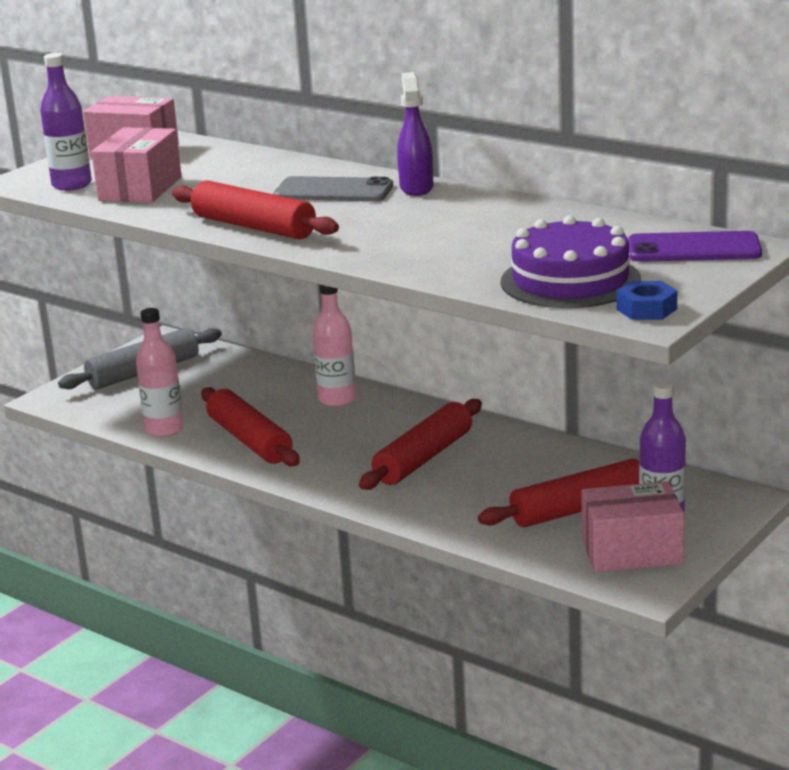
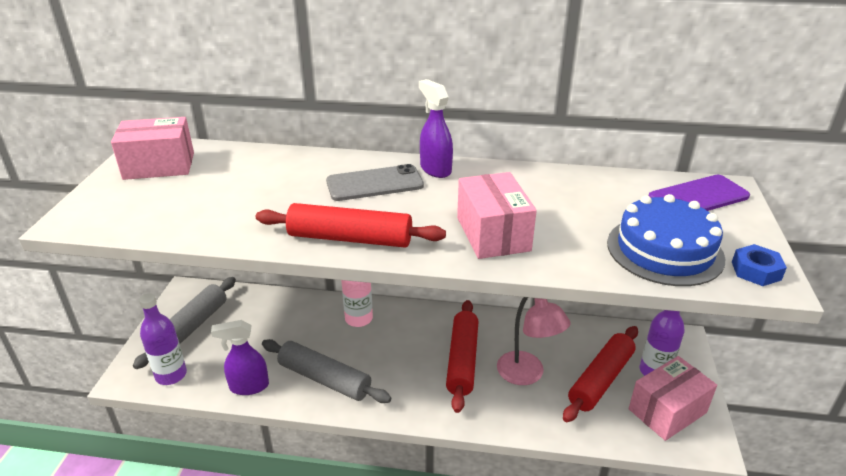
camera: 30 degrees left, 10 degrees up
purple bottle [40,53,92,191] -> purple bottle moved to [139,293,187,385]
pink box [91,127,182,203] -> pink box moved to [457,172,537,259]
pink bottle [136,308,184,437] -> purple spray bottle [211,320,269,395]
red rolling pin [201,387,300,466] -> grey rolling pin [262,339,391,403]
purple cake [501,215,641,308] -> blue cake [607,194,725,286]
none -> pink lamp [497,297,571,385]

